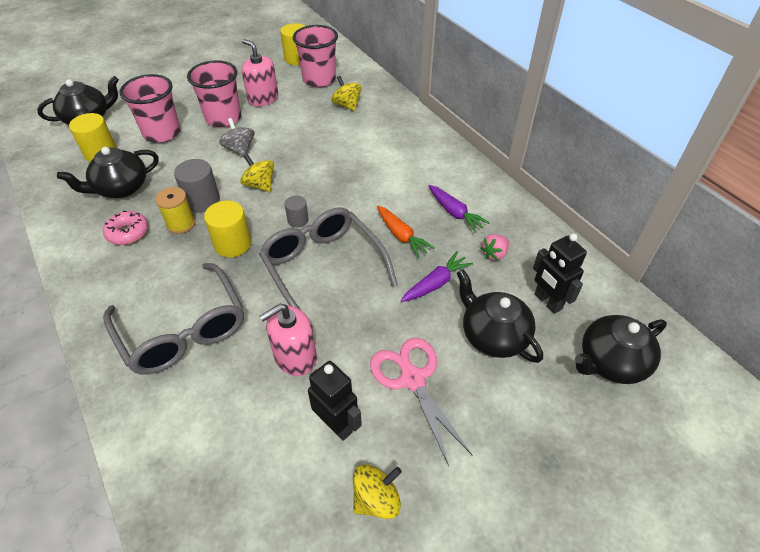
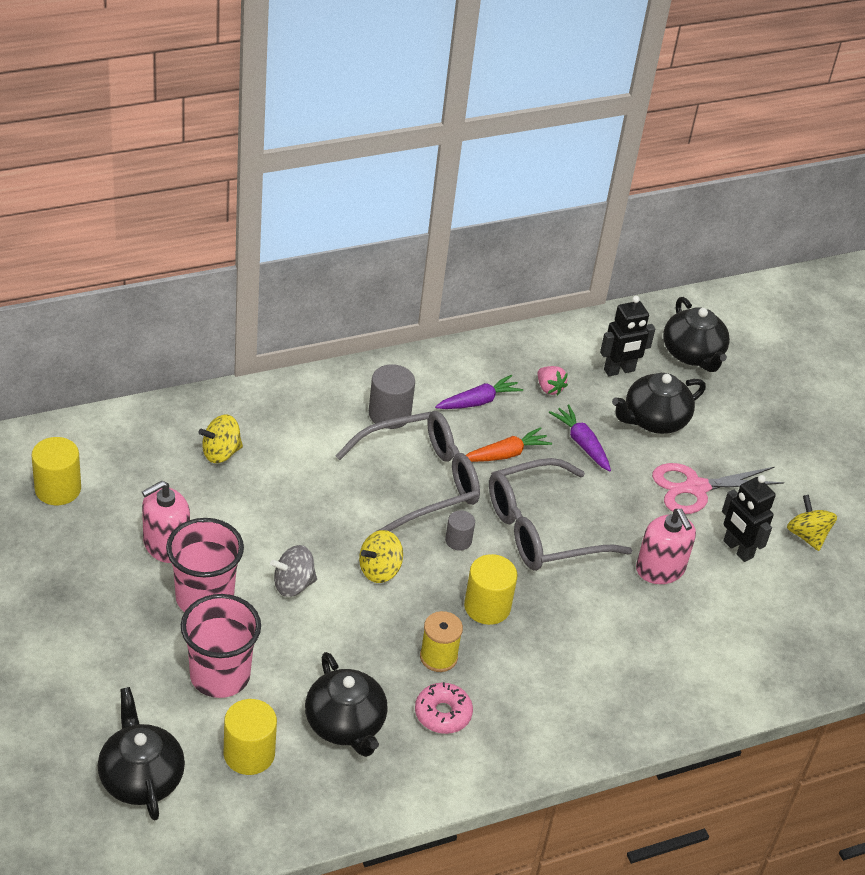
camera: 85 degrees left, 5 degrees down
grey glasses [103,263,244,375] -> grey glasses moved to [335,411,480,531]
grey cylinder [174,159,220,212] -> grey cylinder moved to [369,364,415,429]
pink cup [293,25,338,87] -> none
black robot [308,361,362,441] -> black robot turned 90 degrees counterclockwise [722,475,776,562]

